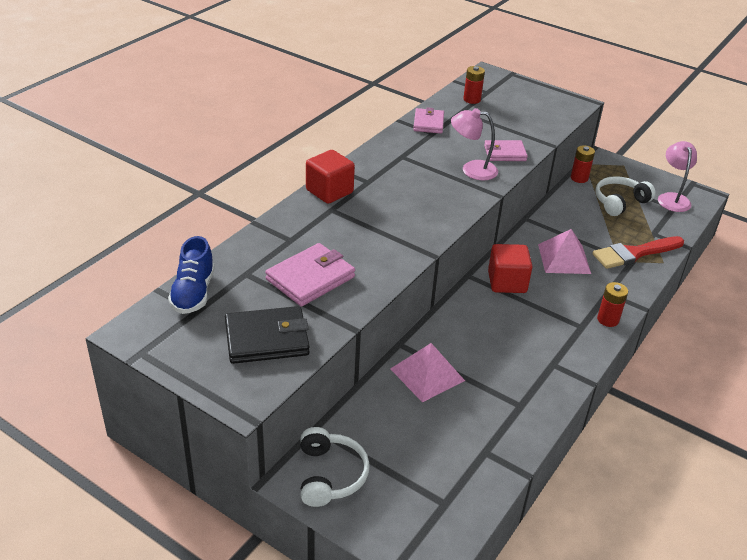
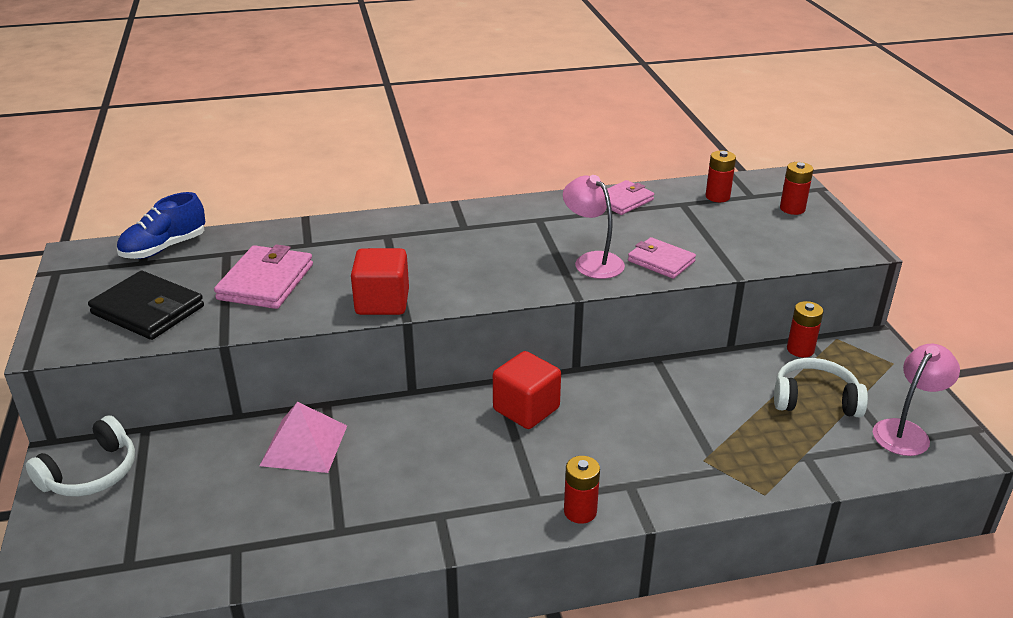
camera: 45 degrees right, 5 degrees down
pink wallet [265,243,355,306] -> pink wallet turned 75 degrees counterclockwise [214,244,313,309]
red cube [306,150,355,204] -> red cube moved to [351,248,409,315]
pink pyramid [538,229,591,274] -> none
red brush [592,236,684,269] -> none
none -> red battery [780,162,814,215]

